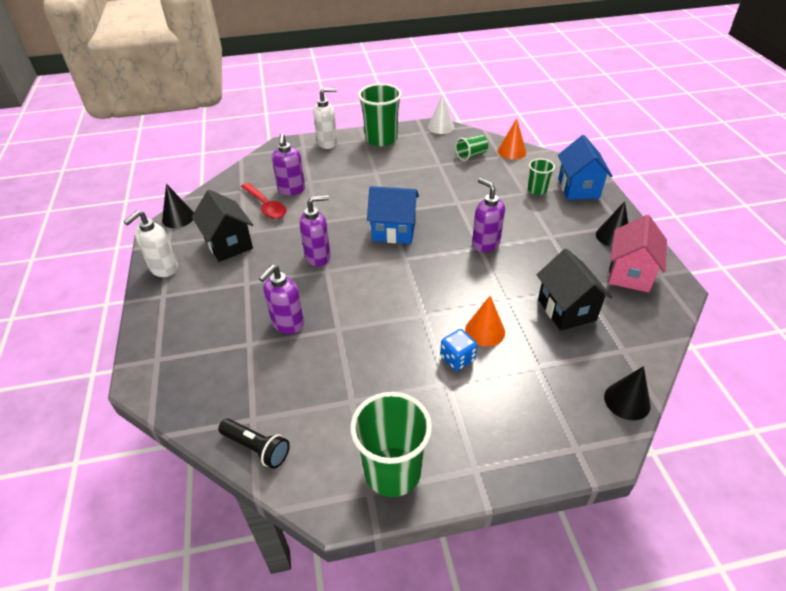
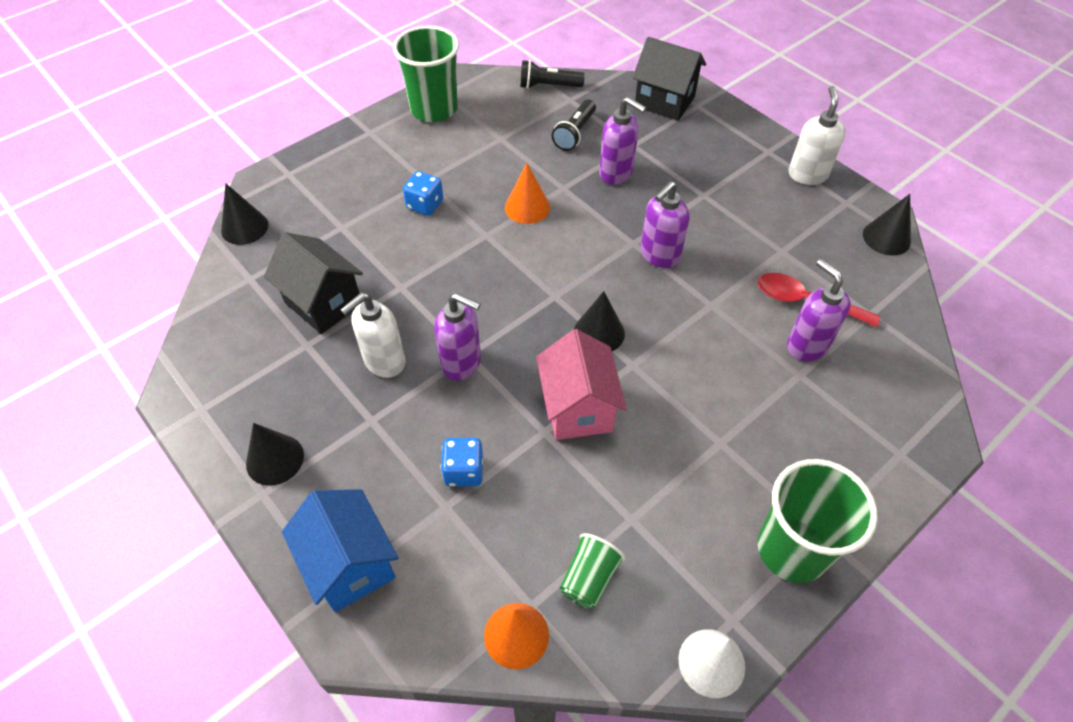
camera: 150 degrees right, 10 degrees up
black house [192,190,253,262] -> black house moved to [632,37,706,121]
purple soap dispenser [259,265,304,334] -> purple soap dispenser turned 120 degrees clockwise [599,97,646,185]
white soap dispenser [313,88,337,149] -> white soap dispenser moved to [341,293,405,378]
blue house [367,186,419,244] -> black cone [574,291,625,351]
orange cone [465,296,505,347] -> orange cone moved to [505,163,550,224]
green cup [528,159,555,195] -> none
pink house [608,215,667,293] -> pink house moved to [536,329,627,440]
none -> blue dice [441,438,483,487]
none -> black flashlight [552,100,596,151]

